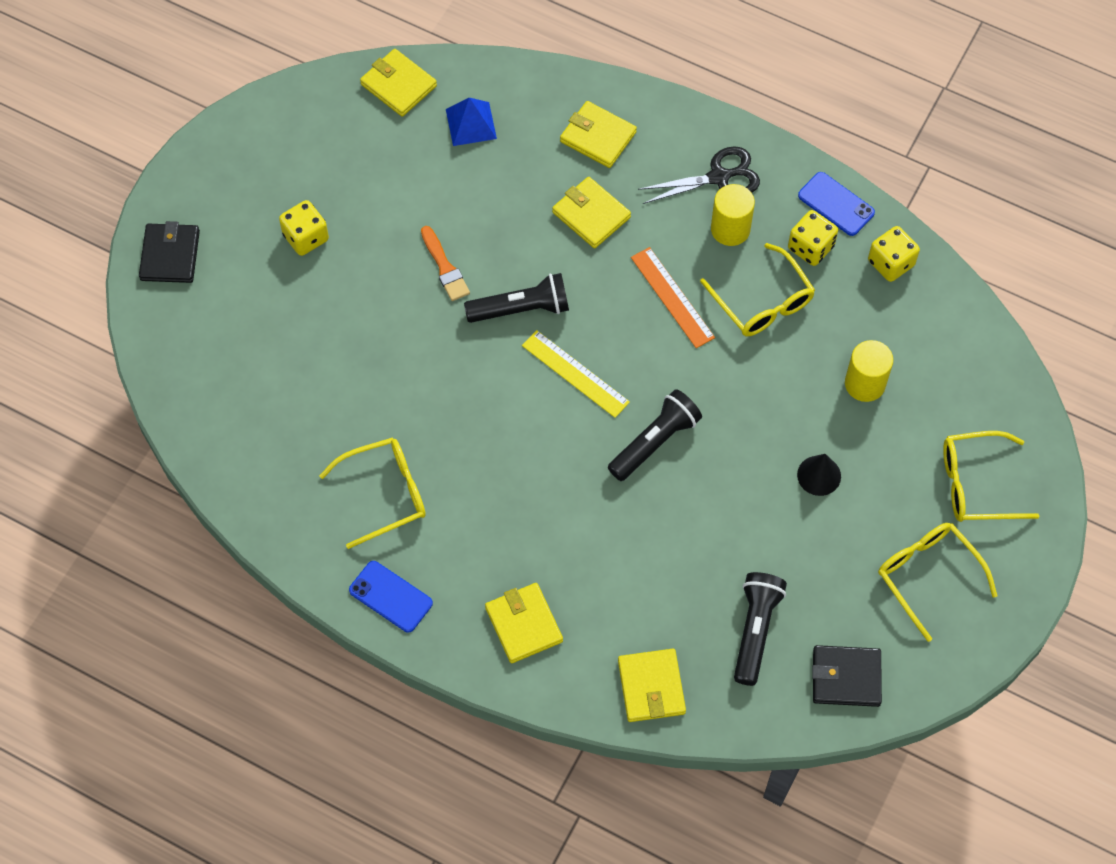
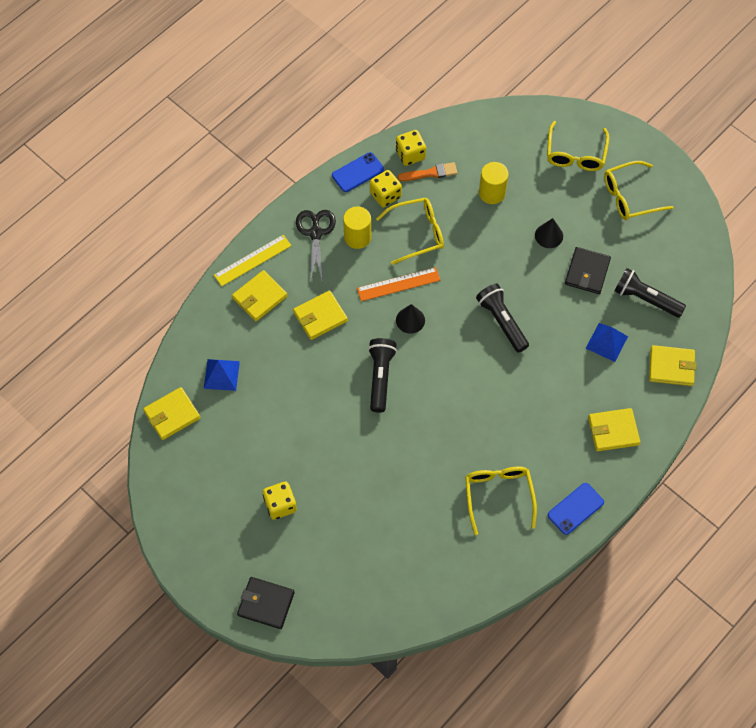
camera: 75 degrees left, 0 degrees up
orange brush [421,226,470,301] -> orange brush moved to [398,162,457,181]
yellow ruler [522,330,630,418] -> yellow ruler moved to [214,235,292,286]
black wallet [812,645,882,707] -> black wallet moved to [565,247,611,294]
none -> black cone [396,304,425,334]
none -> blue pyramid [586,323,628,362]

